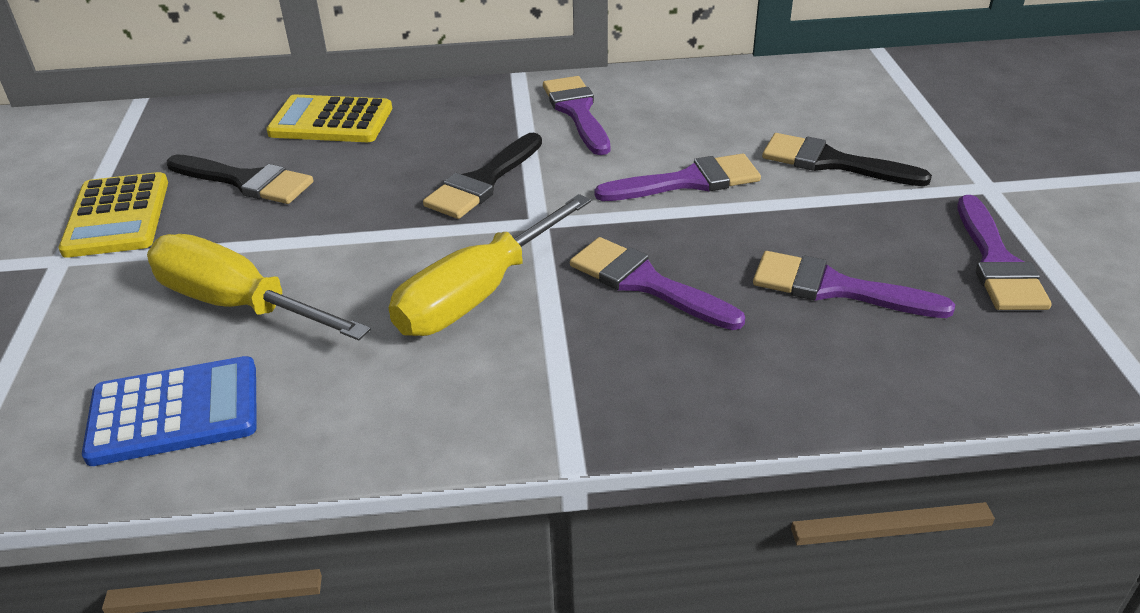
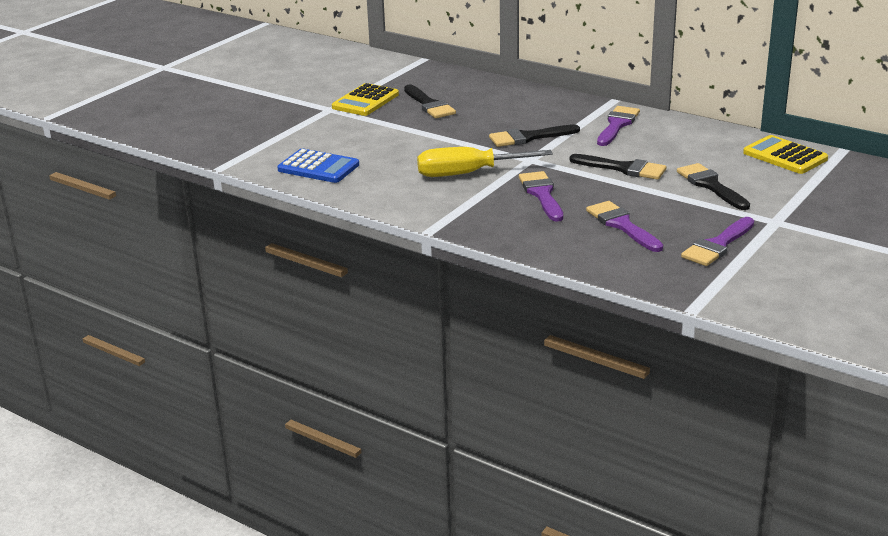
camera: 40 degrees right, 10 degrees down
yellow screwdriver [147,234,371,341] -> none
yellow calculator [266,94,392,142] -> yellow calculator moved to [743,135,828,174]
purple brush [595,153,761,201] -> black brush [569,154,667,180]

